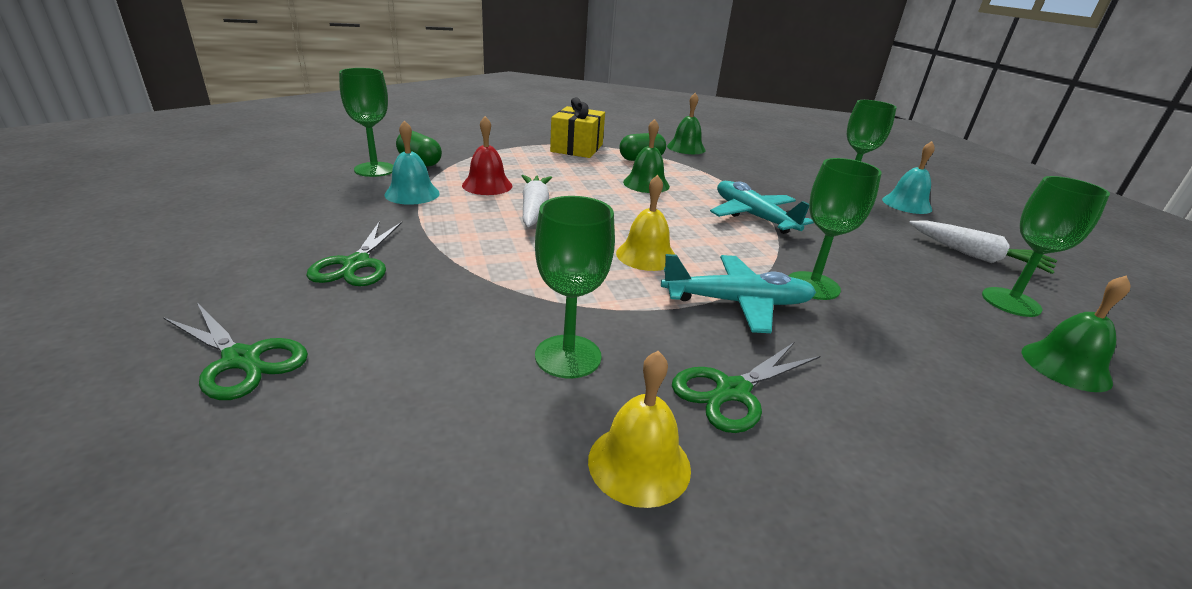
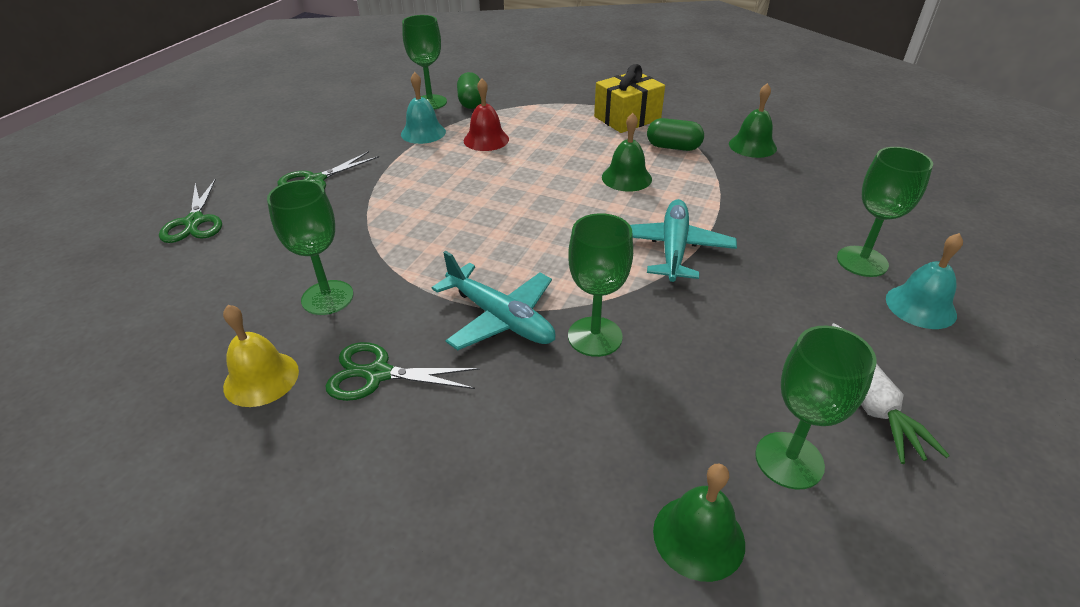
camera: 45 degrees right, 10 degrees up
white carrot [522,175,552,227] -> none
yellow bell [616,175,675,271] -> none

